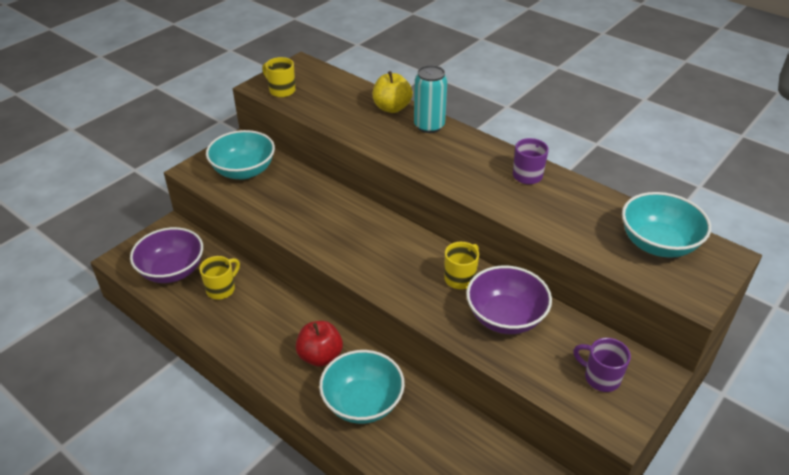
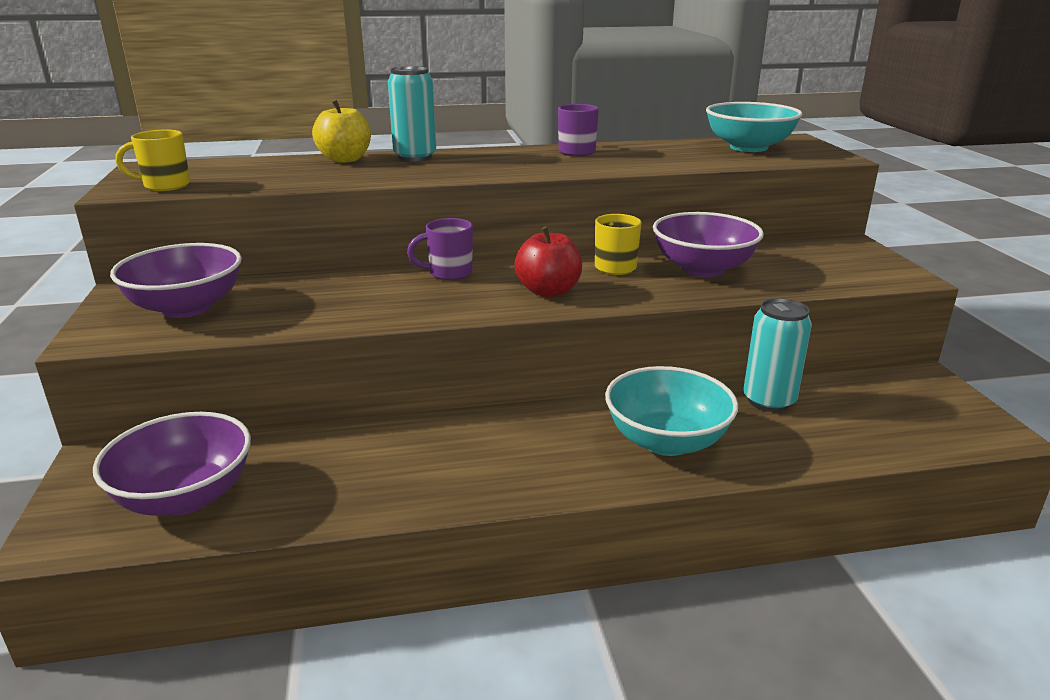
camera: 50 degrees left, 15 degrees down
yellow mug [199,256,240,300] -> none
turquoise bowl [206,130,275,180] -> purple bowl [110,243,242,318]
red apple [296,321,343,367] -> red apple moved to [514,226,582,297]
purple mug [573,338,631,392] -> purple mug moved to [407,218,473,280]
none -> turquoise can [743,298,812,412]

